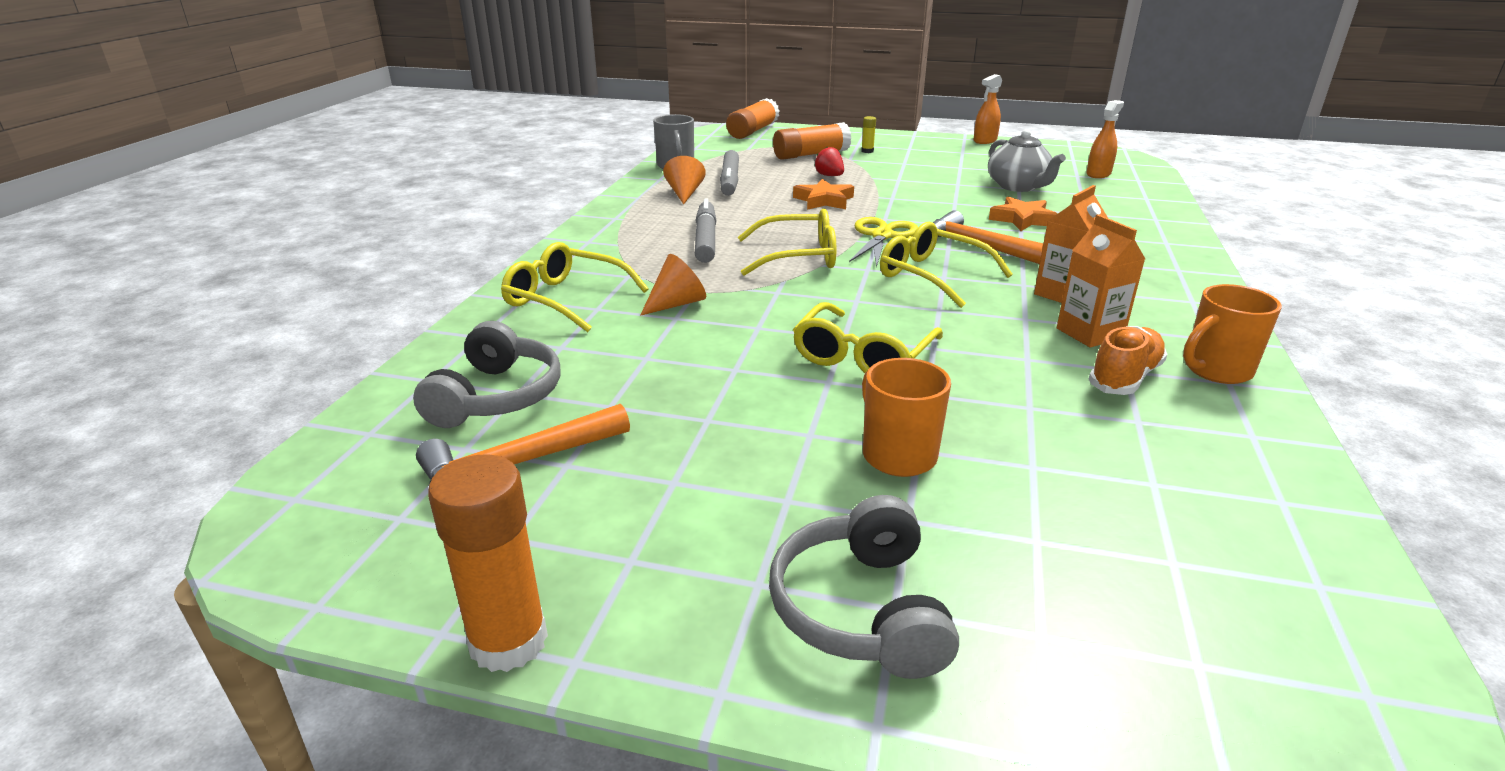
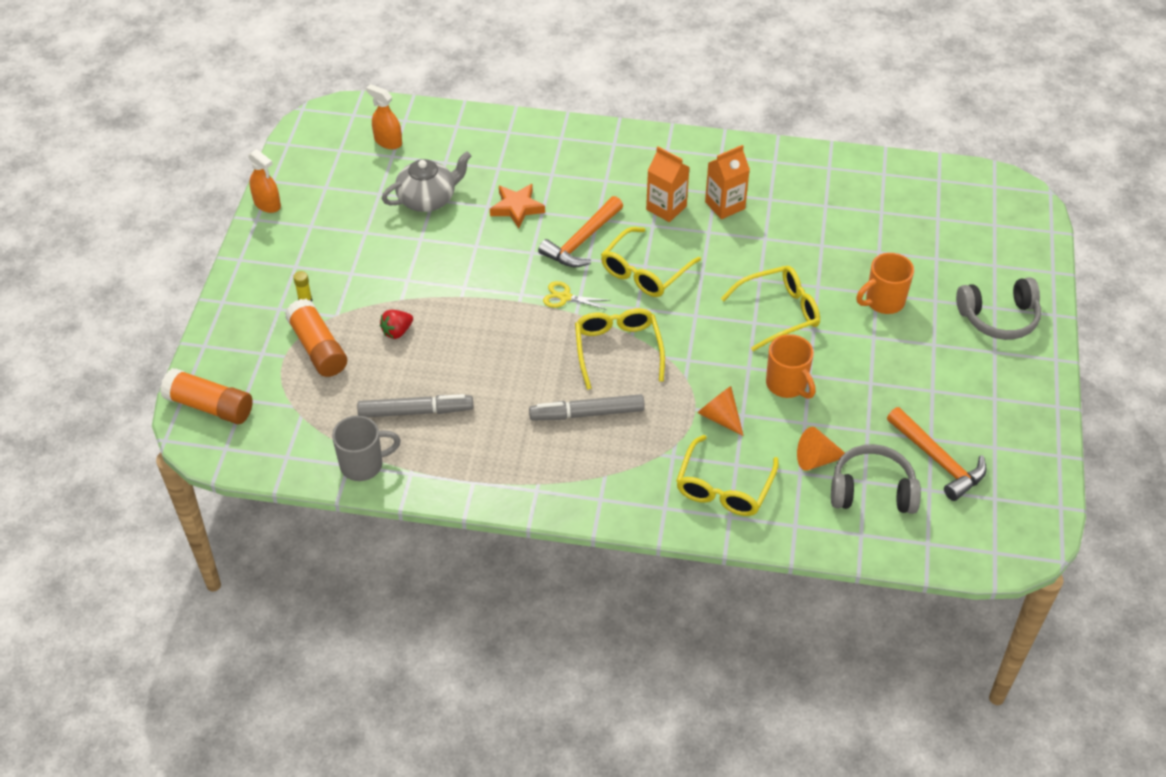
camera: 95 degrees left, 20 degrees up
orange glue stick [428,454,548,672] -> none
orange cone [663,156,706,204] -> orange cone moved to [797,427,845,471]
orange star [793,179,854,210] -> none
yellow glasses [793,302,943,373] -> yellow glasses turned 45 degrees counterclockwise [721,266,820,351]
yellow scissors [849,217,918,268] -> yellow scissors [543,281,611,310], size x0.63
orange shoe [1089,326,1167,395] -> none
orange mug [1183,284,1282,384] -> orange mug moved to [766,334,816,399]

